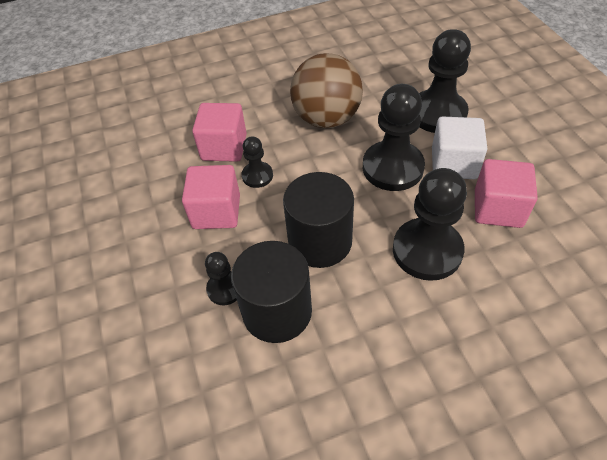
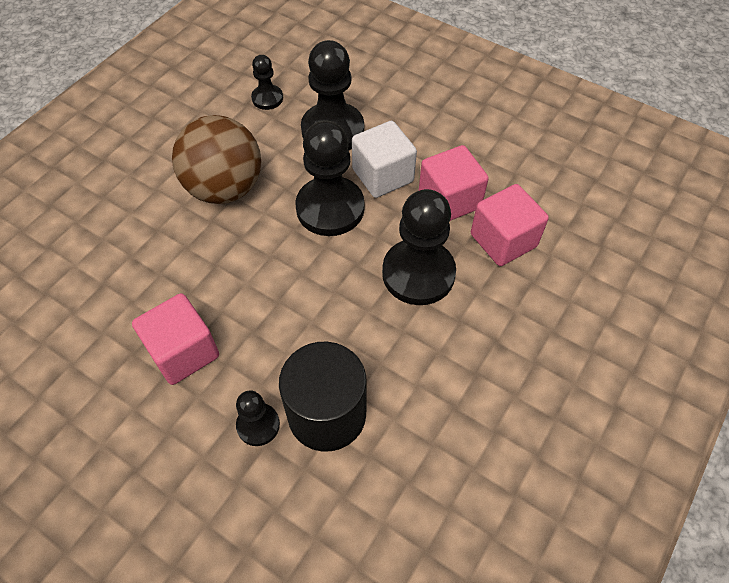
camera: 40 degrees left, 5 degrees up
pink cube [192,103,247,162] -> pink cube moved to [471,184,549,266]
black pawn [242,136,273,188] -> black pawn moved to [251,55,283,110]
black cylinder [283,172,354,268] -> none

